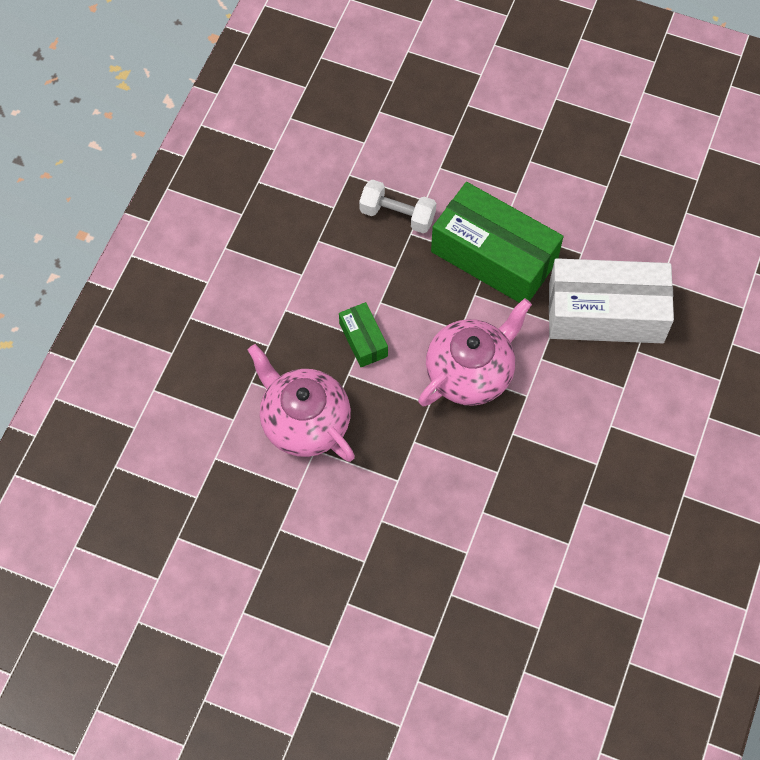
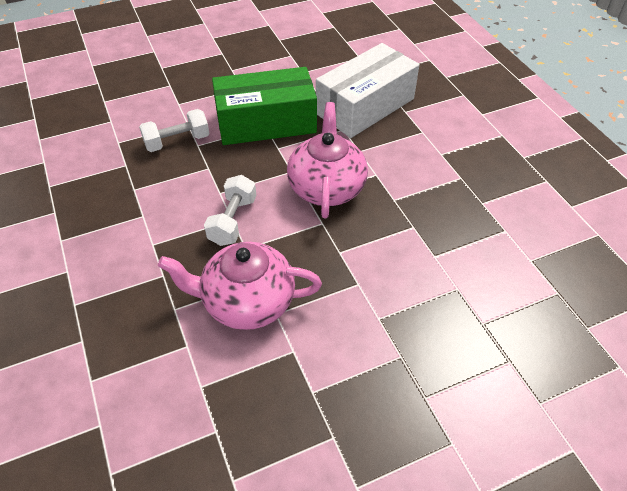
camera: 45 degrees left, 15 degrees down
green box [339,302,388,367] -> white dumbbell [204,175,256,246]

